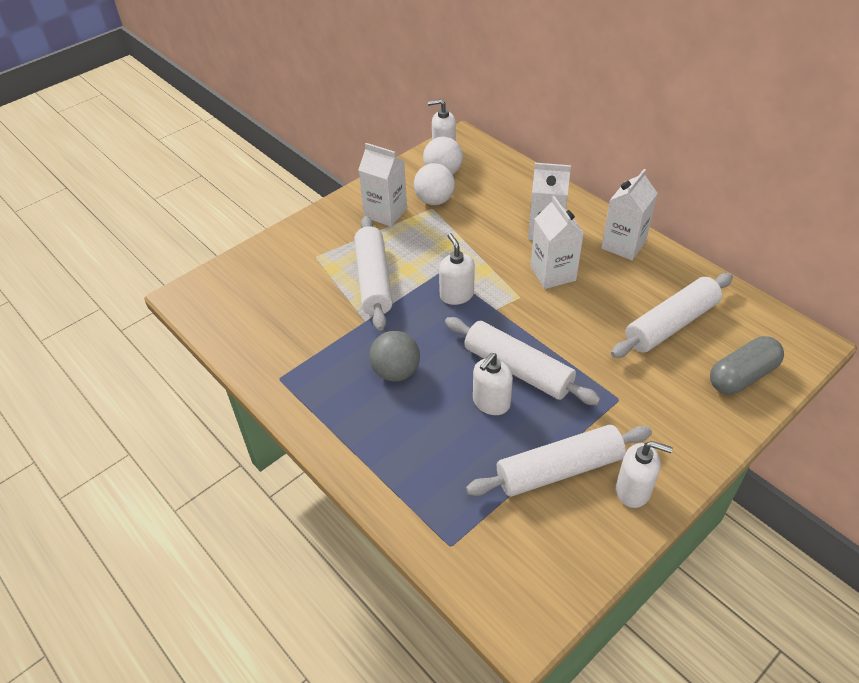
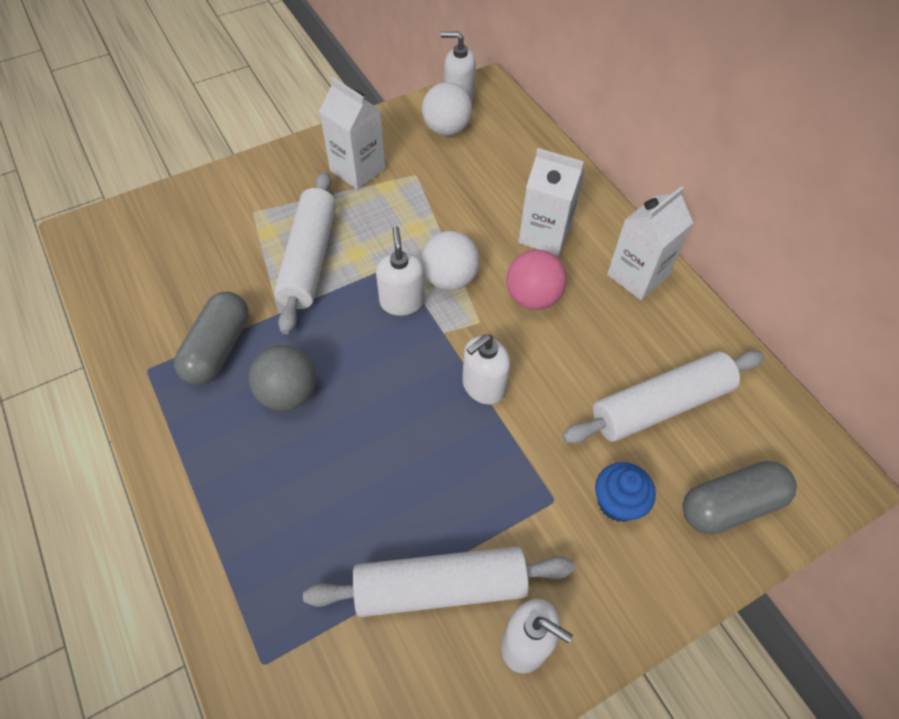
camera: 10 degrees right, 10 degrees up
white ball [414,163,455,205] -> white ball moved to [421,231,480,290]
white rolling pin [445,317,601,405] -> none
white soap dispenser [473,353,513,415] -> white soap dispenser moved to [462,334,510,405]
white carton [531,196,584,289] -> pink ball [506,249,567,310]
none -> grey capsule [174,291,249,385]
none -> blue cupcake [595,462,656,522]

